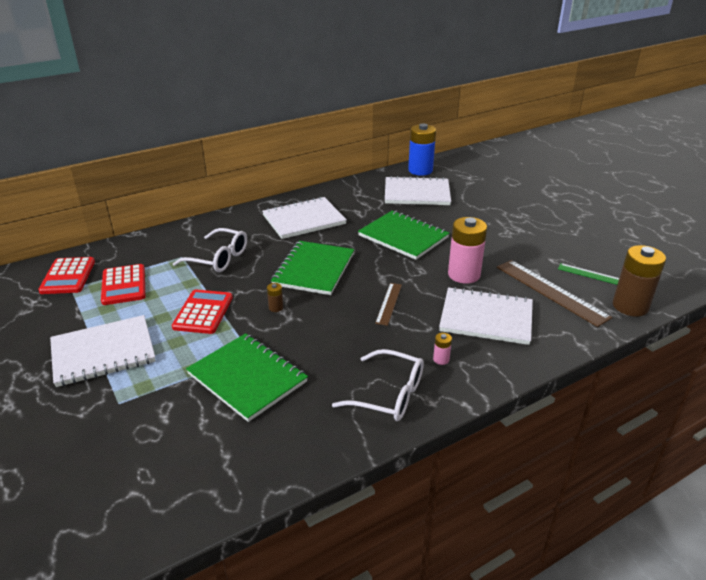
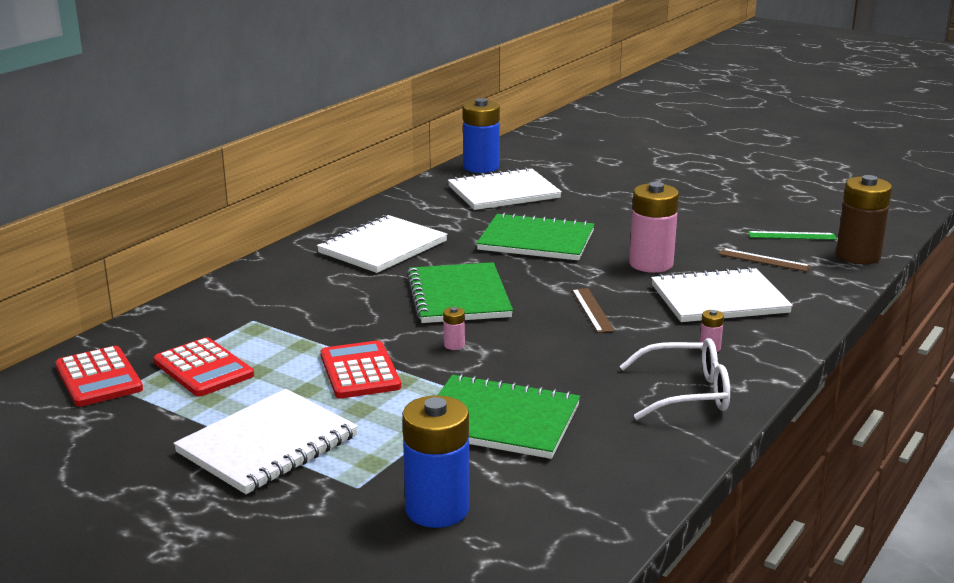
camera: 25 degrees left, 10 degrees down
white glasses [173,228,247,272] -> none
brown battery [267,283,283,312] -> pink battery [443,307,465,350]
brown ruler [497,260,612,327] -> brown ruler [719,248,811,272], size x0.55
none -> blue battery [402,395,469,528]

